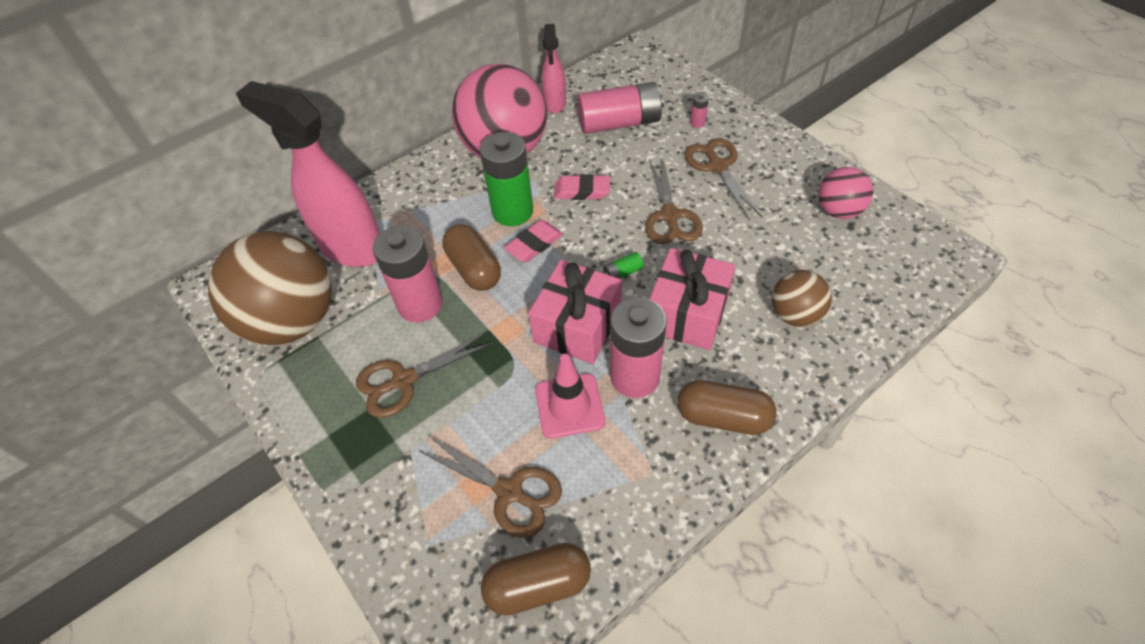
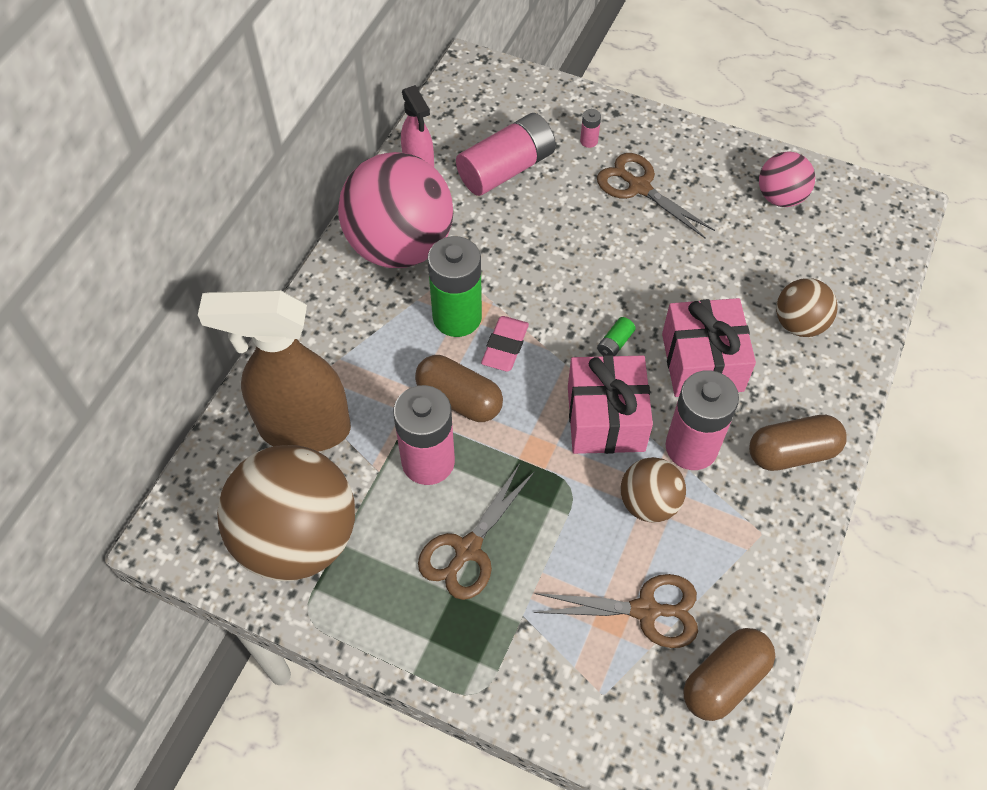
camera: 30 degrees left, 5 degrees up
pink spray bottle [236,81,380,267] -> brown spray bottle [198,290,351,452]
pink traffic cone [535,354,605,439] -> brown ball [620,457,686,523]
pink eraser [554,174,610,200] -> none
brown scissors [645,156,703,244] -> none

